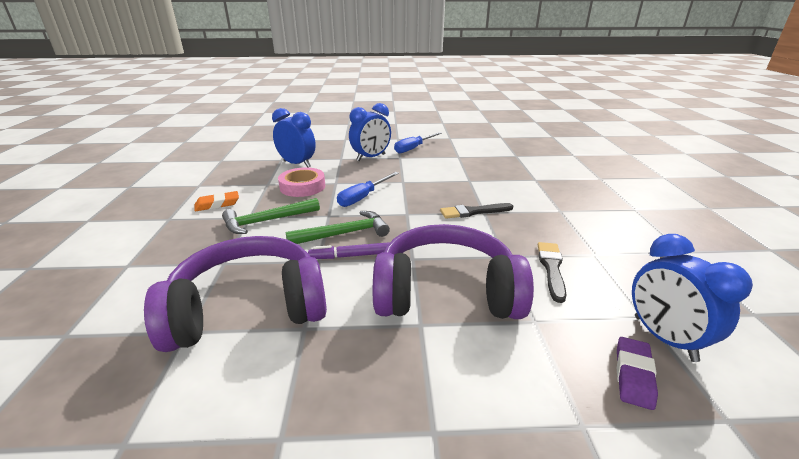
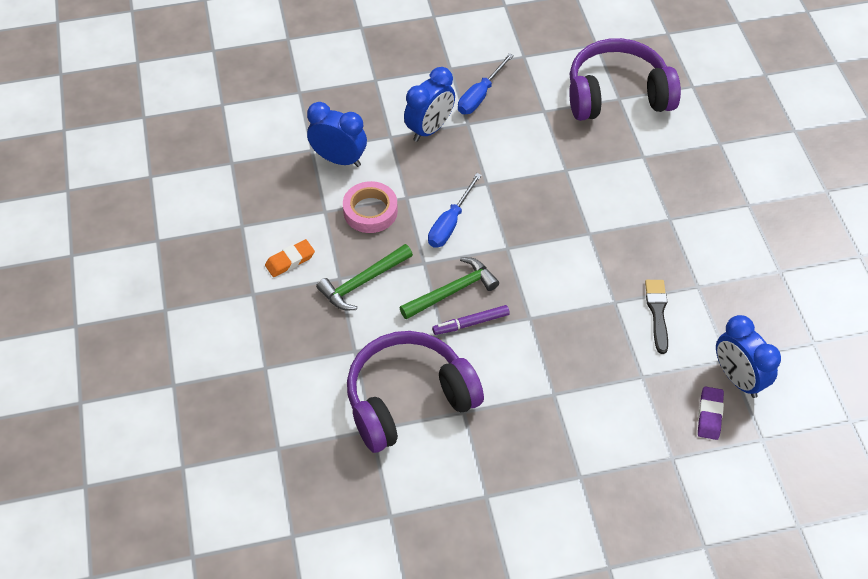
camera: 10 degrees left, 25 degrees up
purple headphones [373,224,534,319] -> purple headphones moved to [569,38,681,121]
black brush [440,203,513,219] -> none

